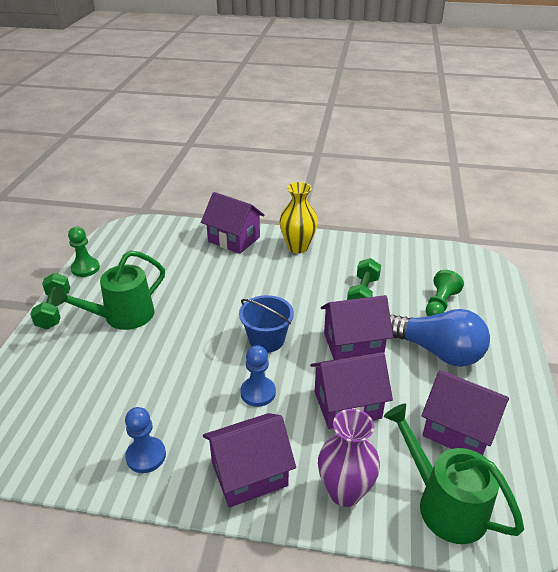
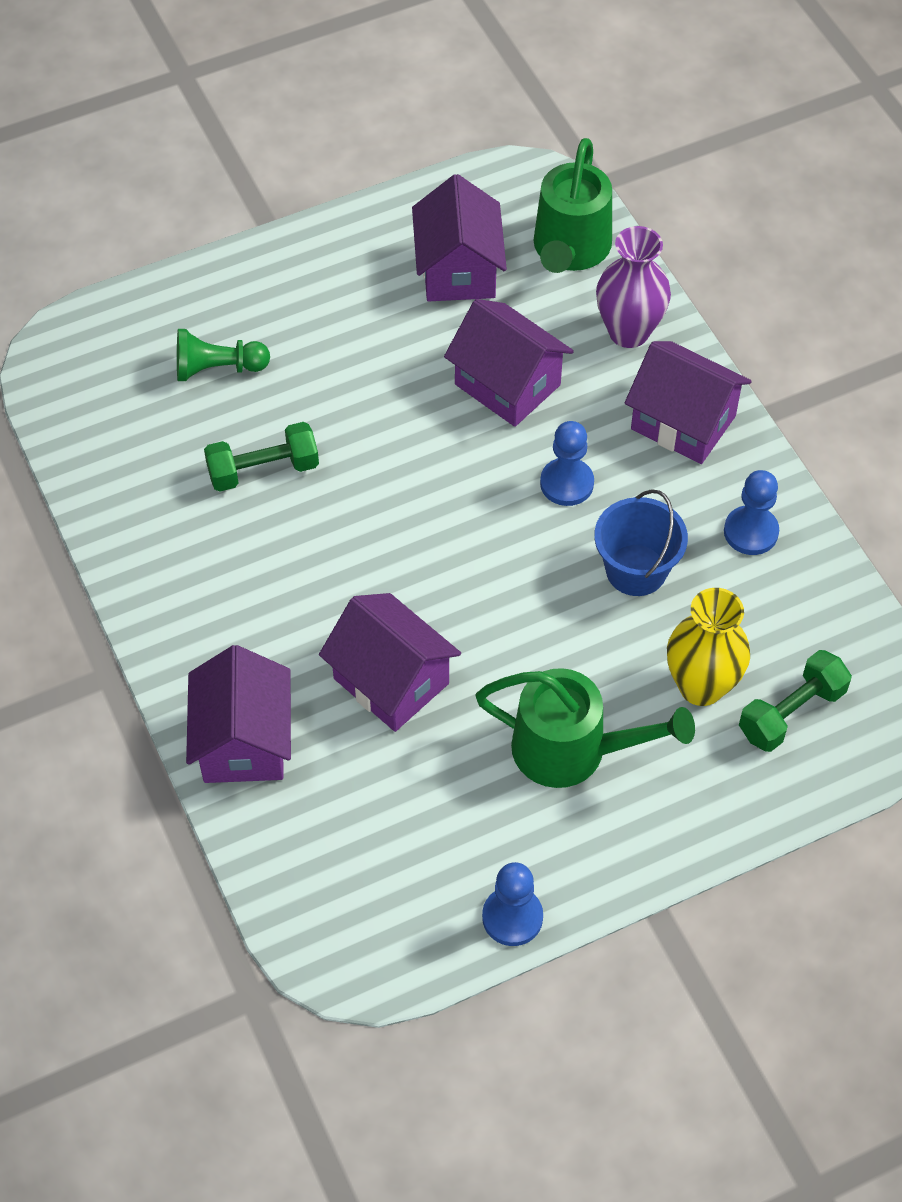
camera: 125 degrees left, 20 degrees up
green dumbbell [30,273,70,329] -> green dumbbell moved to [739,650,852,752]
green pawn [68,227,100,277] -> blue pawn [482,862,543,946]
blue bucket [239,295,294,353] -> blue bucket moved to [594,489,688,596]
yellow vase [279,182,318,253] -> yellow vase moved to [667,588,750,706]
purple house [321,295,393,360] -> purple house moved to [319,593,461,732]
blue light bulb [390,309,490,367] -> none

